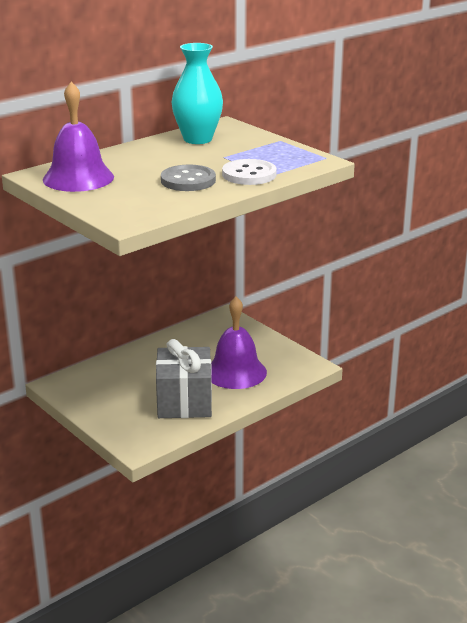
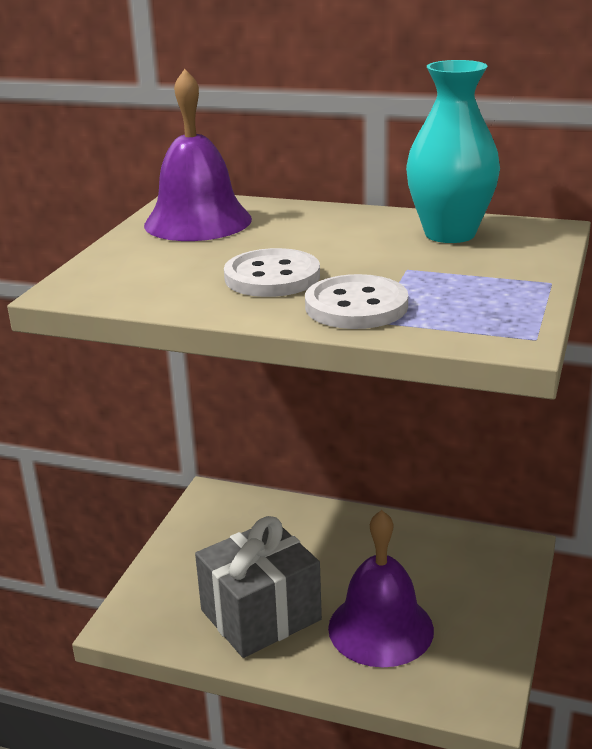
camera: 60 degrees right, 0 degrees up
grey button [161,165,216,191] -> white button [224,248,320,297]

